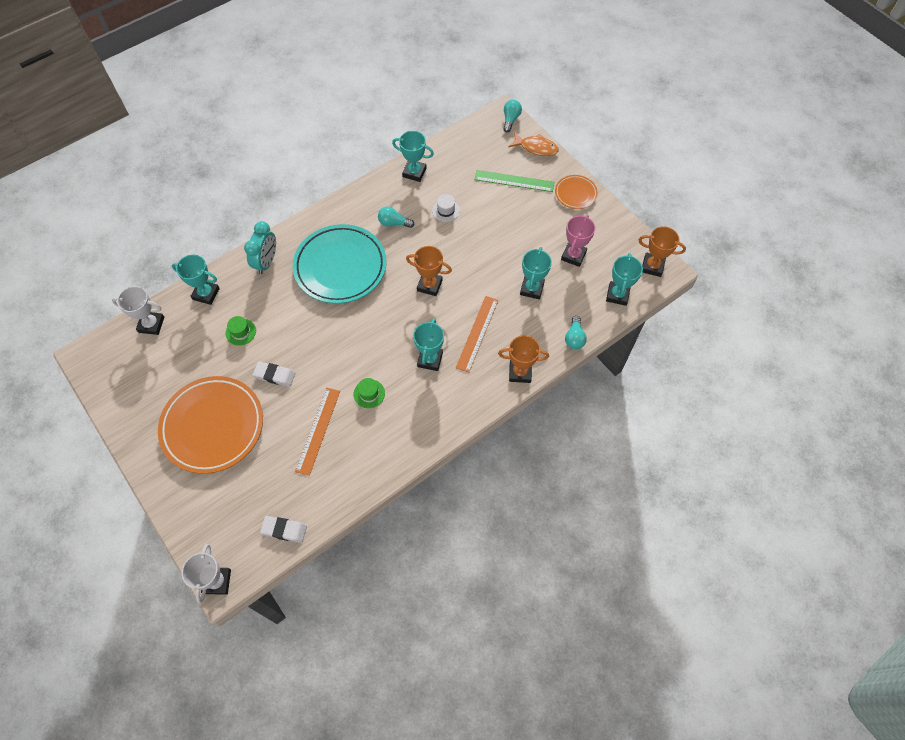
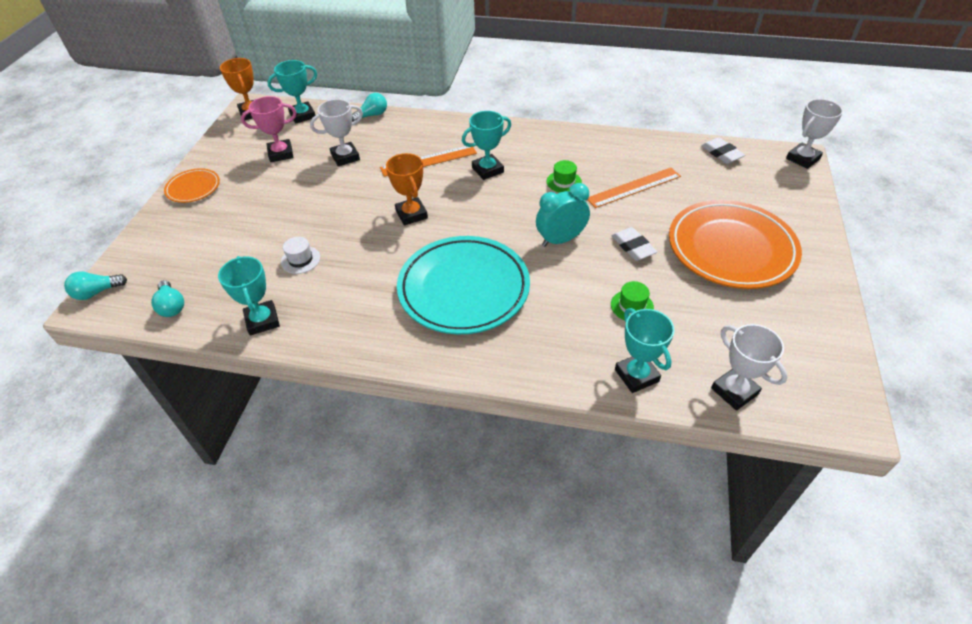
camera: 130 degrees left, 15 degrees down
turquoise clock [244,221,276,274] -> turquoise clock moved to [536,183,590,247]
turquoise light bulb [378,206,414,228] -> turquoise light bulb moved to [151,280,184,317]
green ruler [475,170,554,192] -> none
orange trophy [498,335,549,383] -> none
orange fish [509,132,559,156] -> none
turquoise trophy [520,247,552,299] -> white trophy [310,99,363,166]

